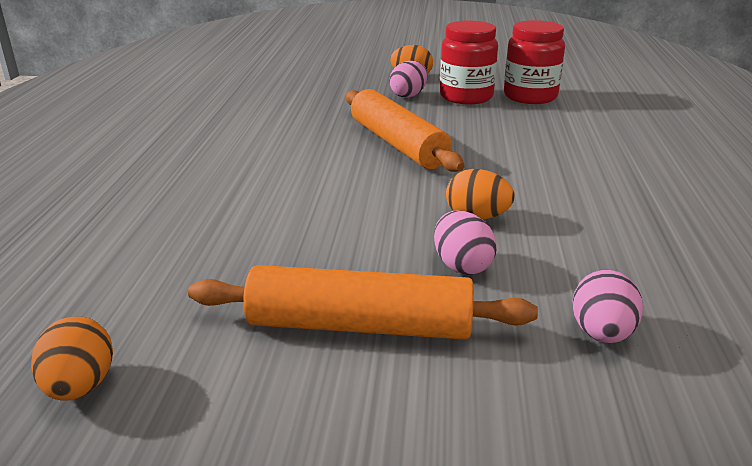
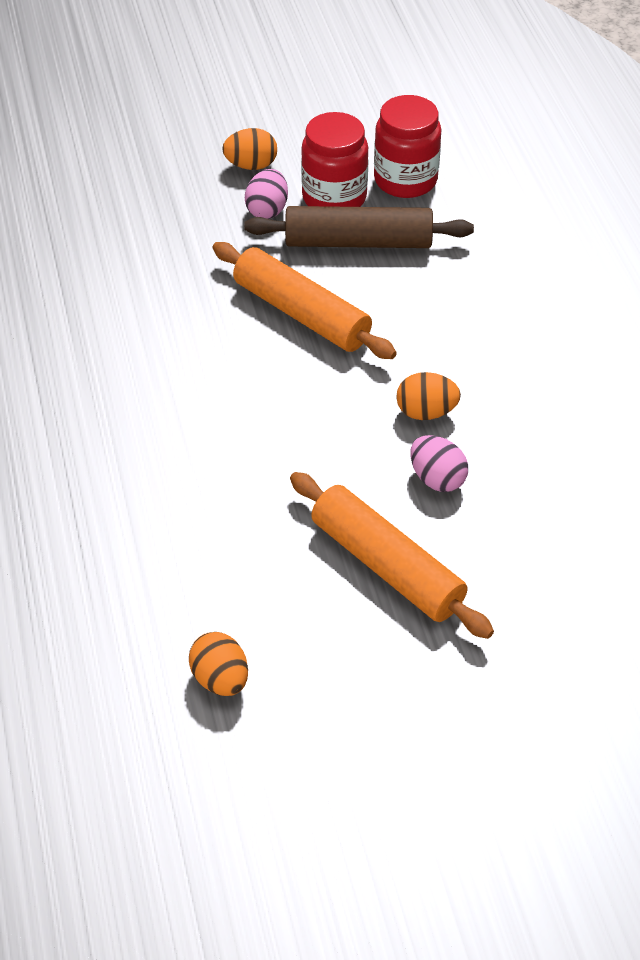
camera: 20 degrees left, 20 degrees up
orange rolling pin [188,265,538,340] -> orange rolling pin turned 60 degrees clockwise [290,472,494,639]
pink egg [573,270,643,343] -> none
none -> brown rolling pin [244,206,474,248]

